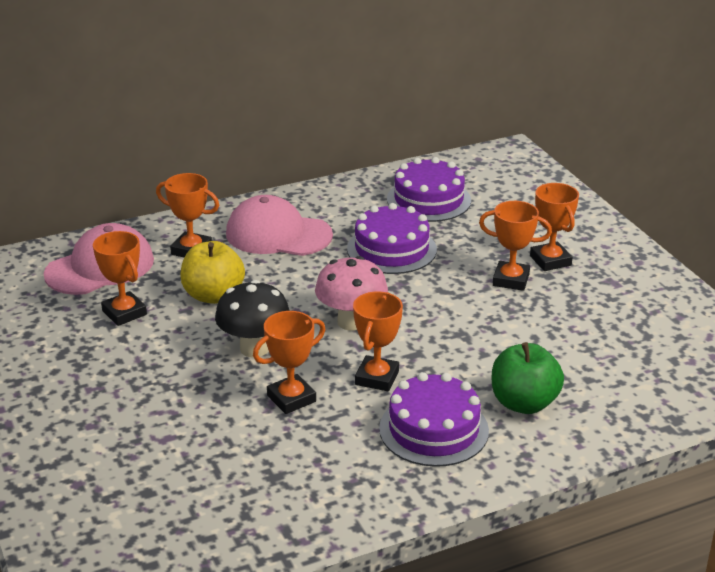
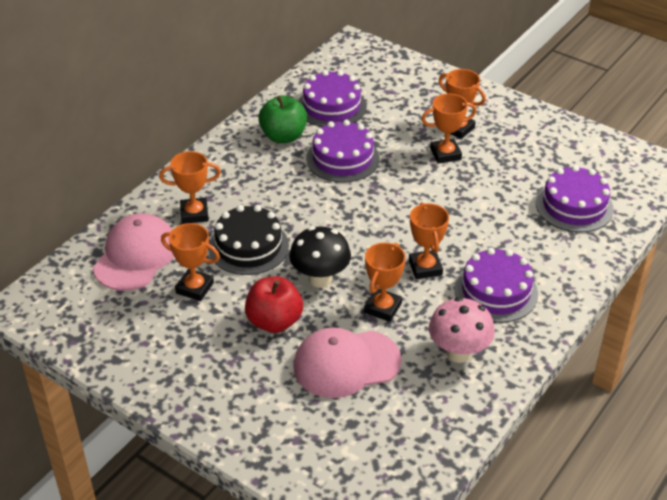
camera: 30 degrees left, 10 degrees up
yellow apple [180,241,245,304] -> black cake [209,205,289,275]
pink cap [226,195,333,256] -> pink cap moved to [293,327,402,398]
pink mushroom [315,256,388,331] -> pink mushroom moved to [429,297,495,363]
green apple [492,342,564,414] -> green apple moved to [258,95,307,143]
none -> red apple [245,276,303,333]
none -> purple cake [536,165,614,232]

